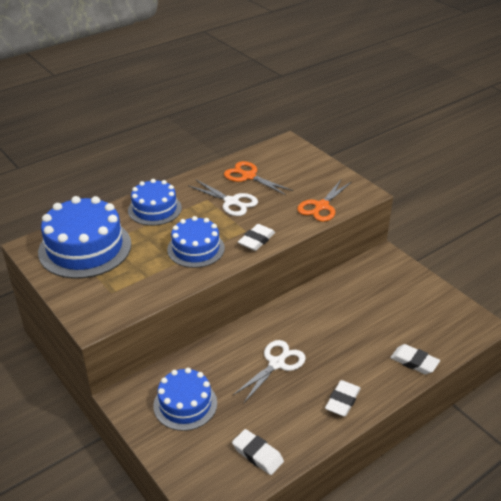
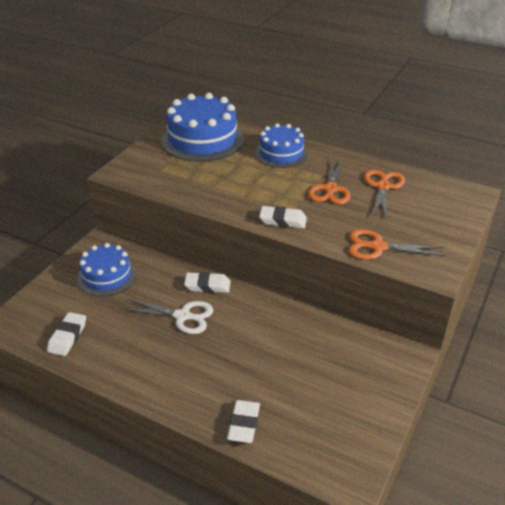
camera: 65 degrees right, 0 degrees up
blue cake [167,216,225,268] -> none
white scissors [189,180,258,216] -> orange scissors [308,158,351,204]
white eraser [325,380,361,417] -> white eraser moved to [184,272,231,293]

